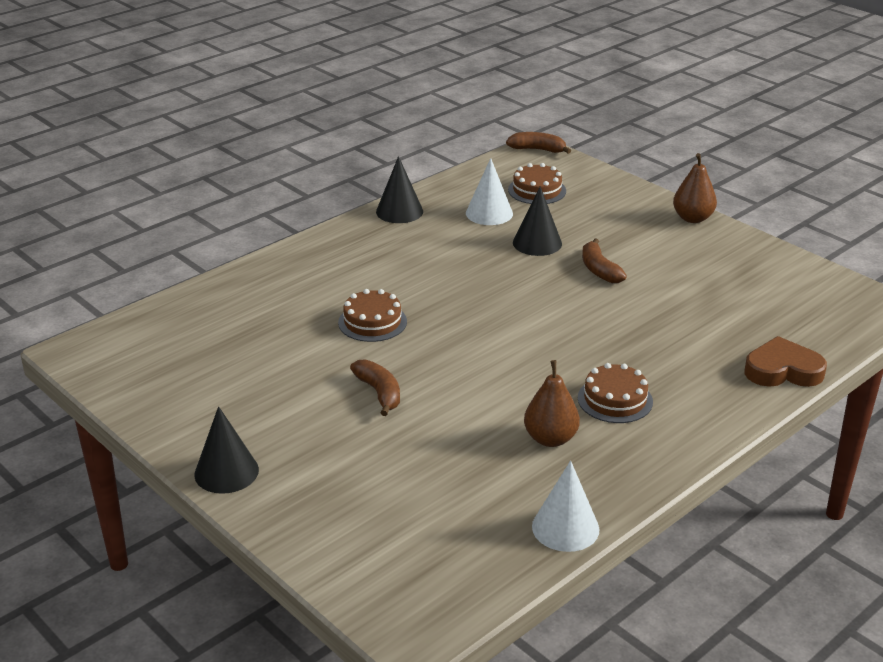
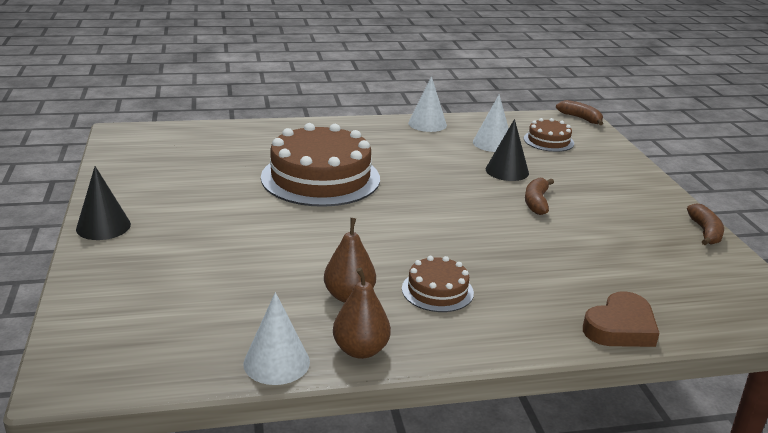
camera: 30 degrees right, 5 degrees down
brown cake [338,289,407,342] -> brown cake [261,123,380,207], size x2.08
brown banana [350,359,400,416] -> brown banana moved to [687,203,724,245]
black cone [376,156,423,223] -> white cone [408,76,447,132]
brown pear [673,153,717,223] -> brown pear moved to [333,268,391,359]
brown heart [745,336,827,387] -> brown heart turned 105 degrees clockwise [583,291,660,347]

